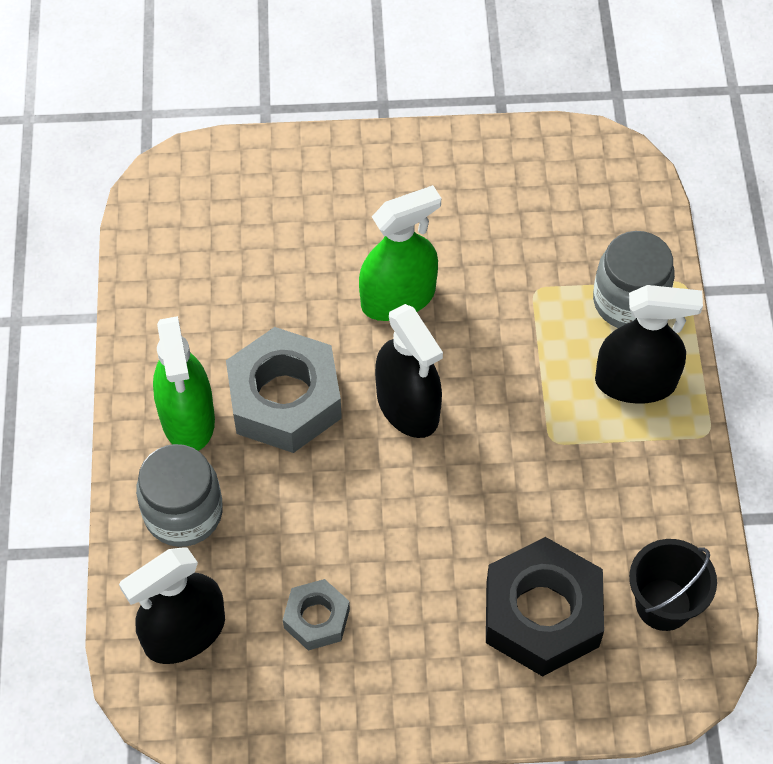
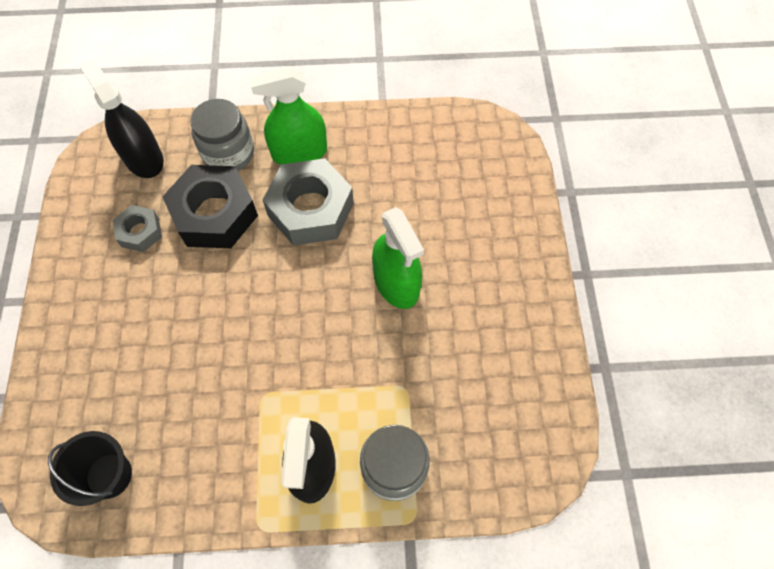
camera: 90 degrees right, 5 degrees up
black spray bottle [375,304,443,438] -> none
black nut [486,537,604,677] -> black nut moved to [162,165,258,248]

